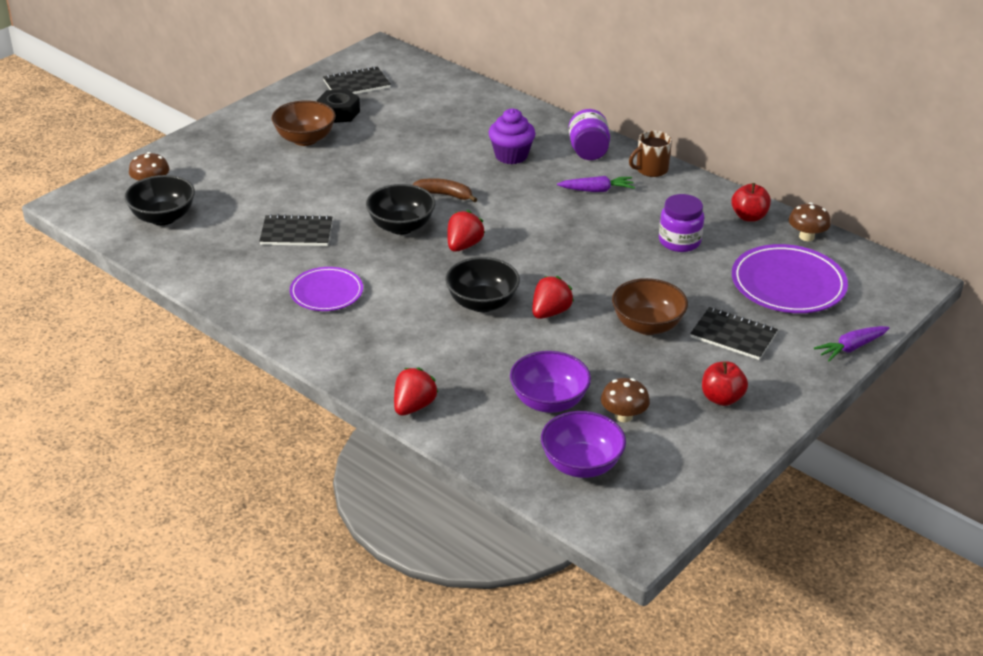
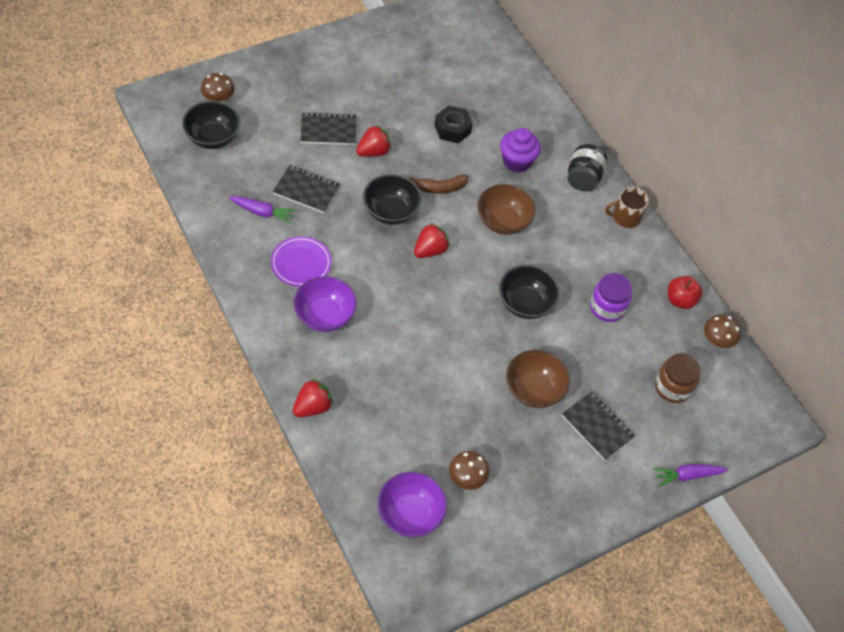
camera: 15 degrees right, 20 degrees up
brown bowl [272,100,336,146] -> brown bowl moved to [477,184,536,235]
black nut [317,89,360,123] -> black nut moved to [434,105,473,143]
black notebook [323,66,391,94] -> black notebook moved to [301,112,356,145]
brown banana [412,178,477,202] -> brown banana turned 135 degrees clockwise [410,174,468,194]
black bowl [445,257,520,312] -> black bowl moved to [499,265,560,319]
purple bowl [510,351,591,413] -> purple bowl moved to [294,276,357,332]
red strawberry [532,276,574,319] -> red strawberry moved to [356,125,391,157]
purple carrot [557,176,635,192] -> purple carrot moved to [229,196,296,225]
purple jar [568,109,610,160] -> black jar [567,144,607,191]
red apple [702,361,748,406] -> none
purple plate [732,244,848,313] -> brown jar [655,353,701,403]

